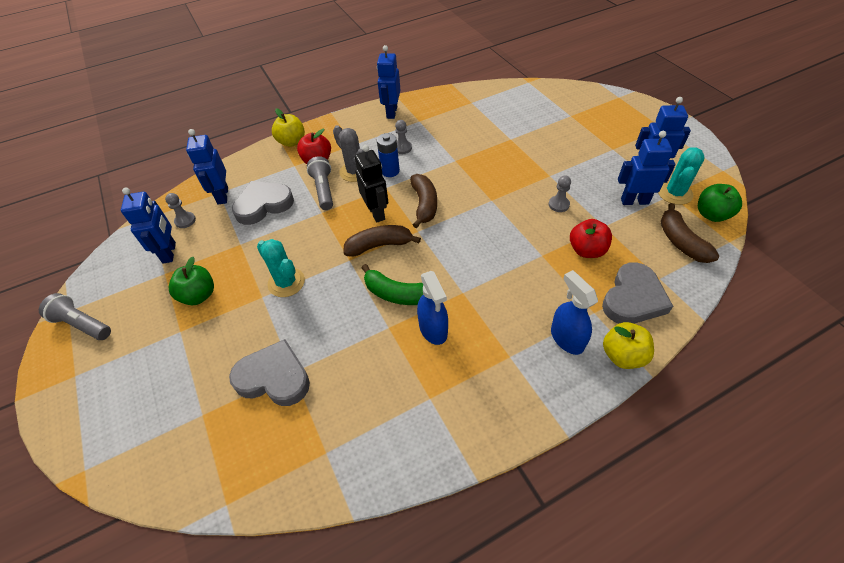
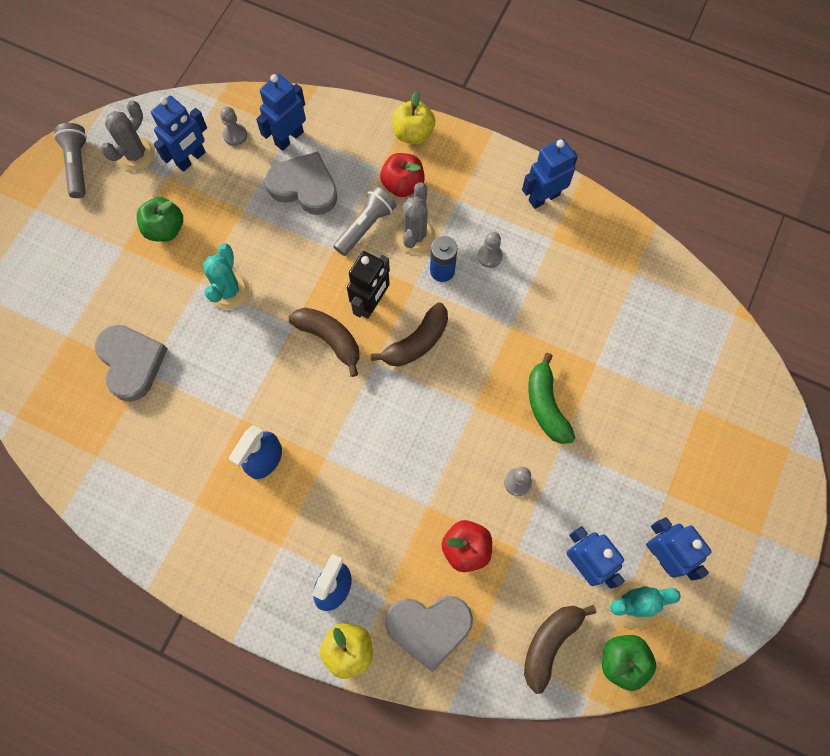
camera: 50 degrees right, 20 degrees up
green banana [361,264,423,305] -> green banana moved to [528,353,575,444]
none -> grey cactus [101,101,155,171]

